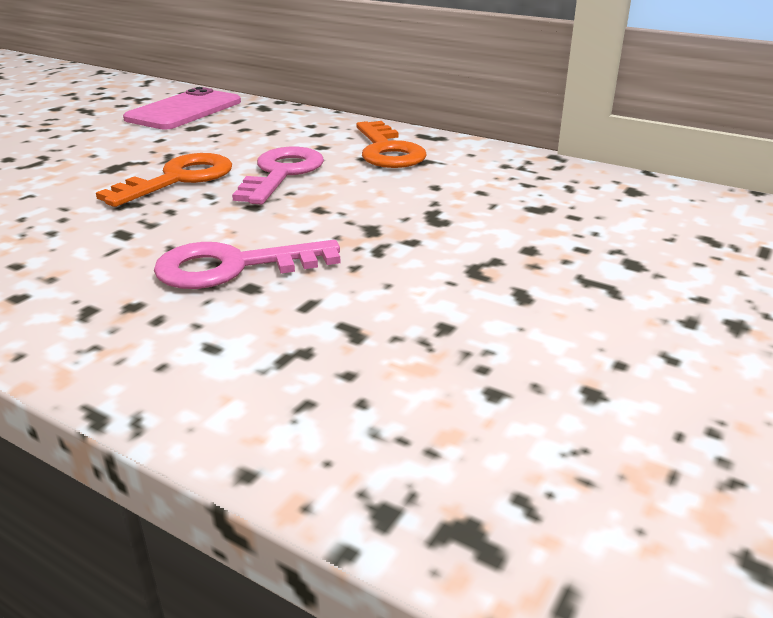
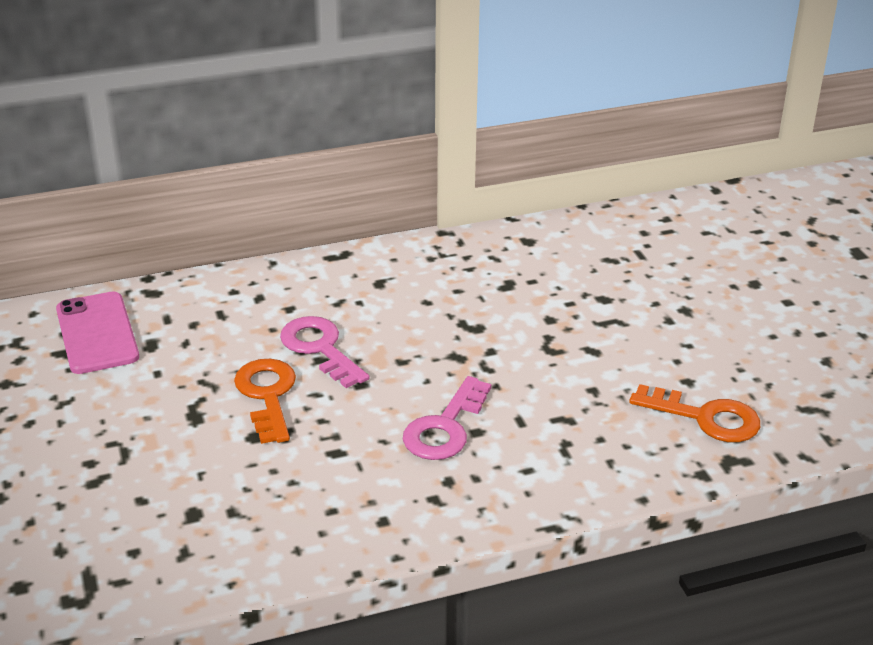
camera: 50 degrees left, 5 degrees up
orange key [356,121,427,168] -> orange key moved to [629,384,760,442]

